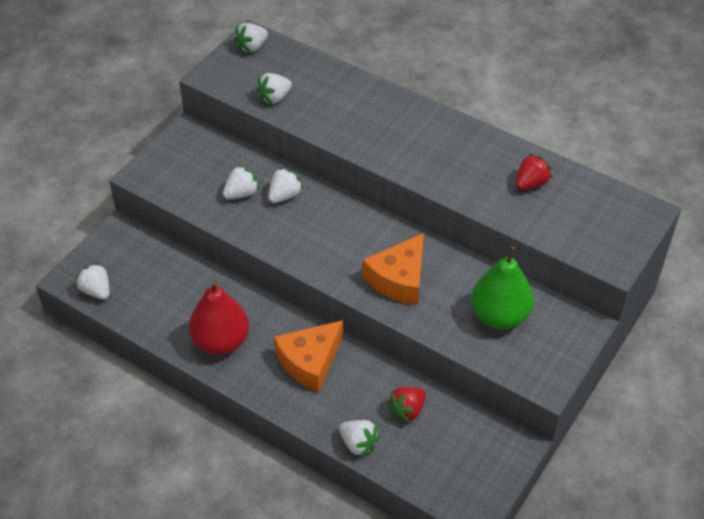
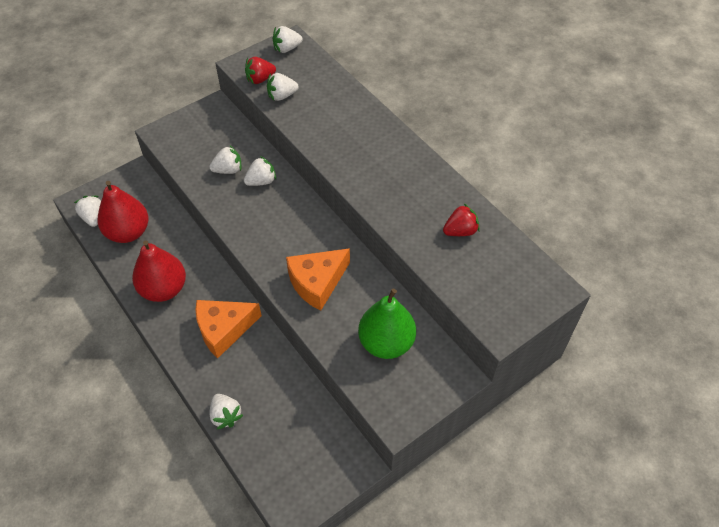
camera: 20 degrees right, 5 degrees up
red strawberry [387,387,426,423] -> red strawberry moved to [245,57,276,84]
none -> red pear [97,181,148,243]

